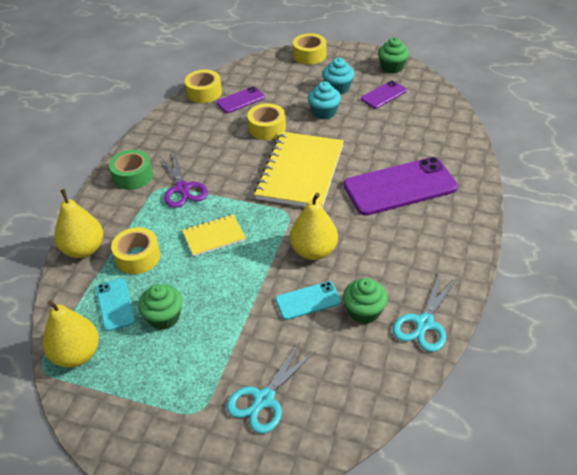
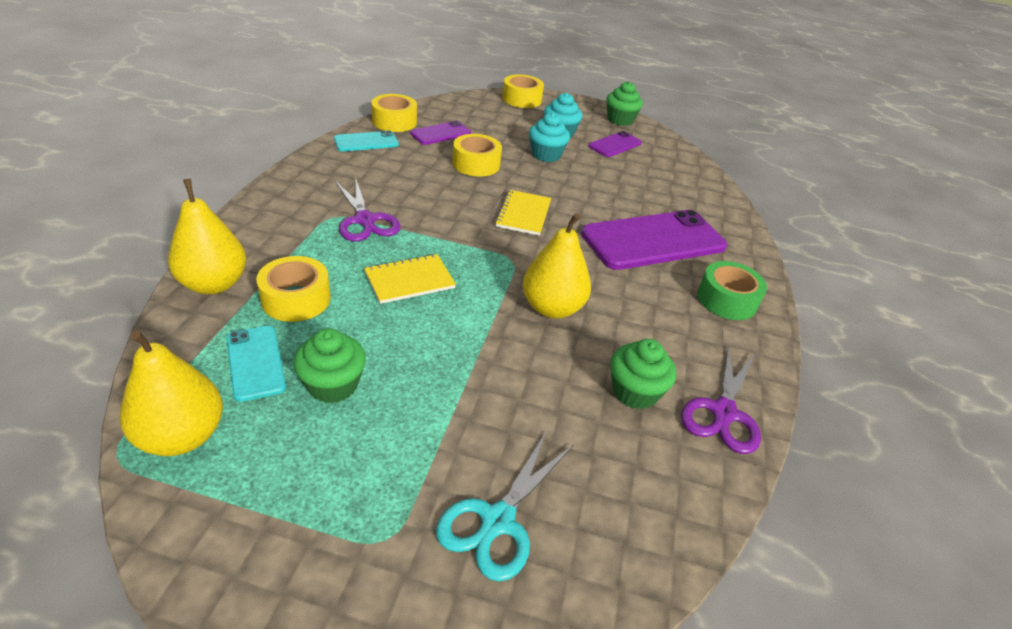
camera: 10 degrees left, 5 degrees down
green tape [109,150,153,190] -> green tape moved to [697,261,767,320]
yellow notebook [254,132,344,207] -> yellow notebook [495,190,551,236], size x0.51
turquoise phone [275,281,341,320] -> turquoise phone moved to [334,130,399,151]
turquoise scissors [393,273,458,352] -> purple scissors [681,346,761,454]

